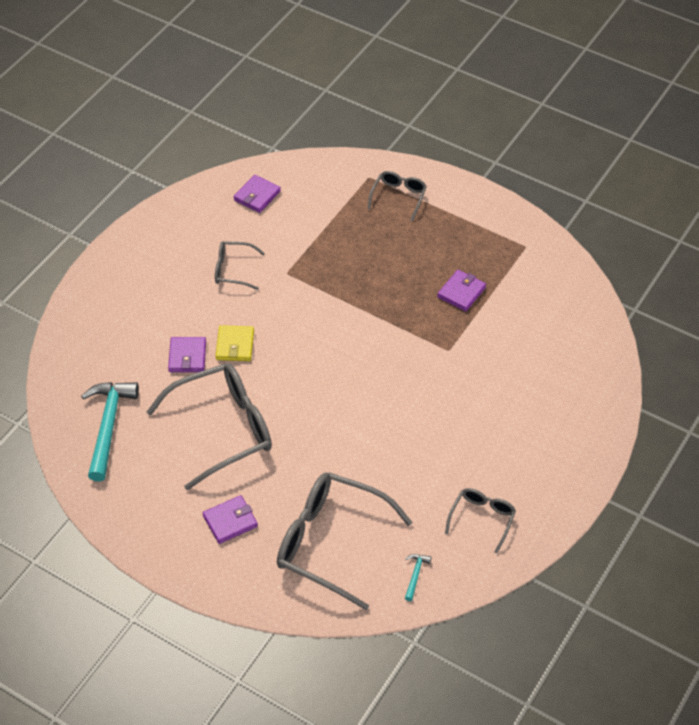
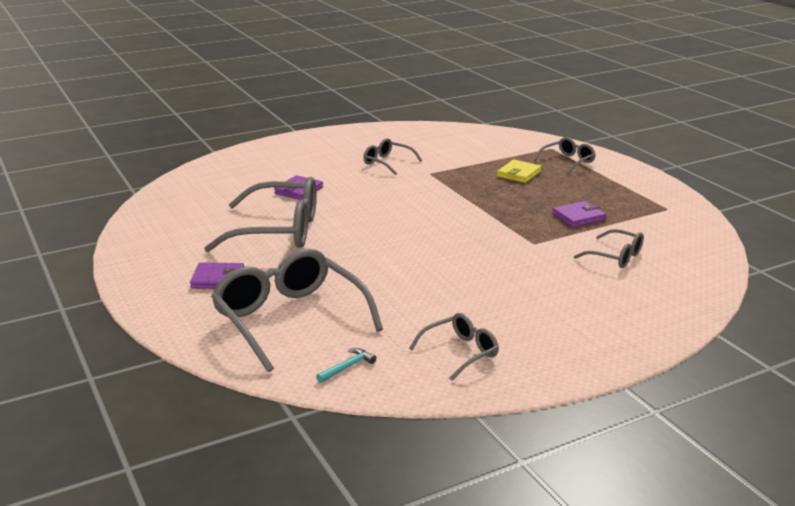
camera: 30 degrees right, 25 degrees down
turquoise hammer [81,382,139,481] -> none
yellow wallet [215,325,254,361] -> yellow wallet moved to [497,160,542,183]
purple wallet [234,175,281,213] -> none
none -> grey glasses [574,229,644,268]

